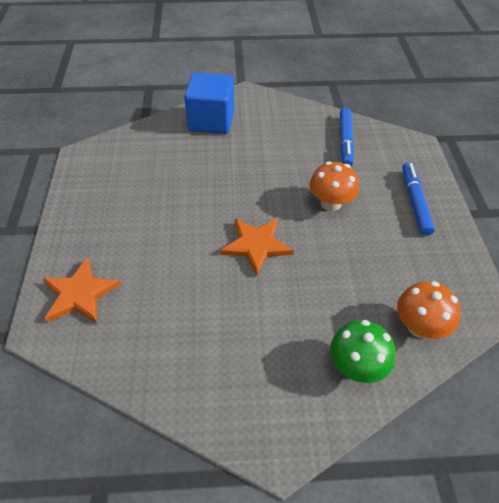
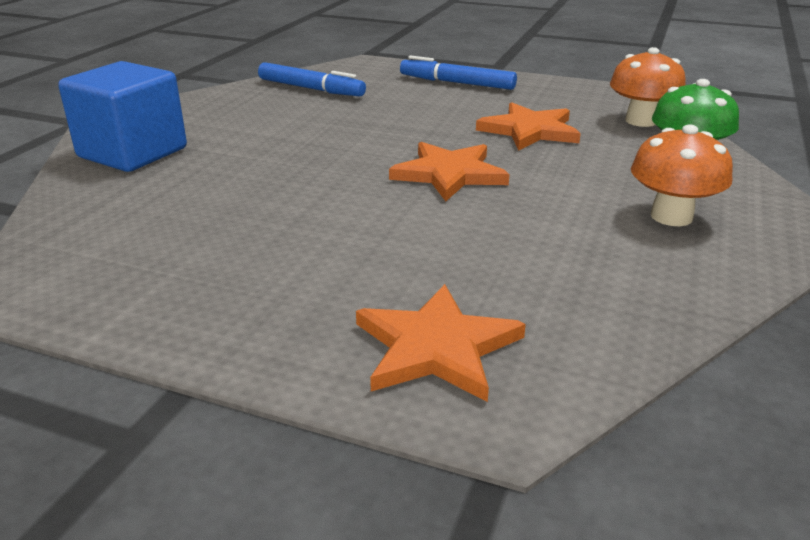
camera: 65 degrees left, 20 degrees down
orange mushroom [309,161,359,211] -> orange mushroom moved to [631,124,733,226]
none -> orange star [476,102,581,151]

